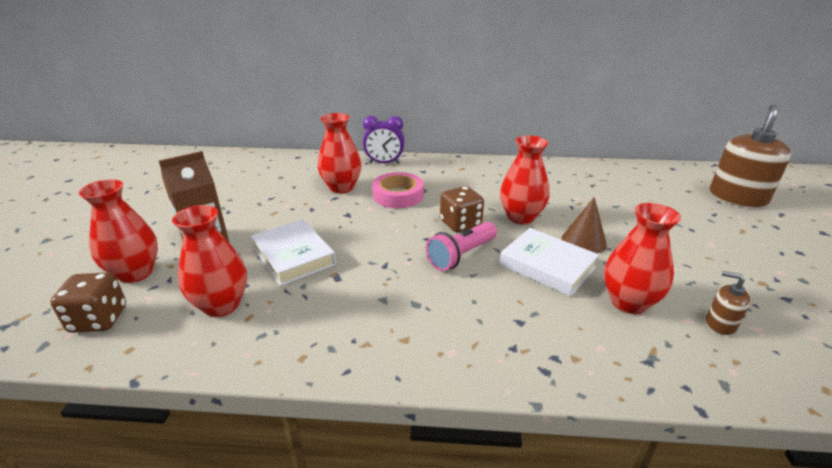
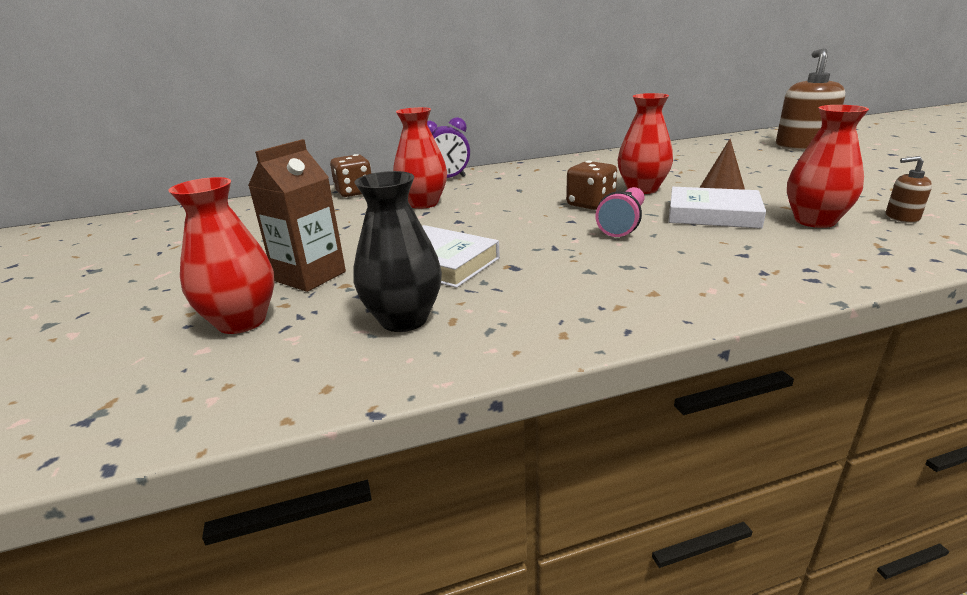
camera: 20 degrees left, 5 degrees down
brown dice [50,273,126,333] -> brown dice moved to [330,154,371,197]
red vase [172,205,247,317] -> black vase [353,171,442,332]
pink tape [372,172,424,208] -> none

